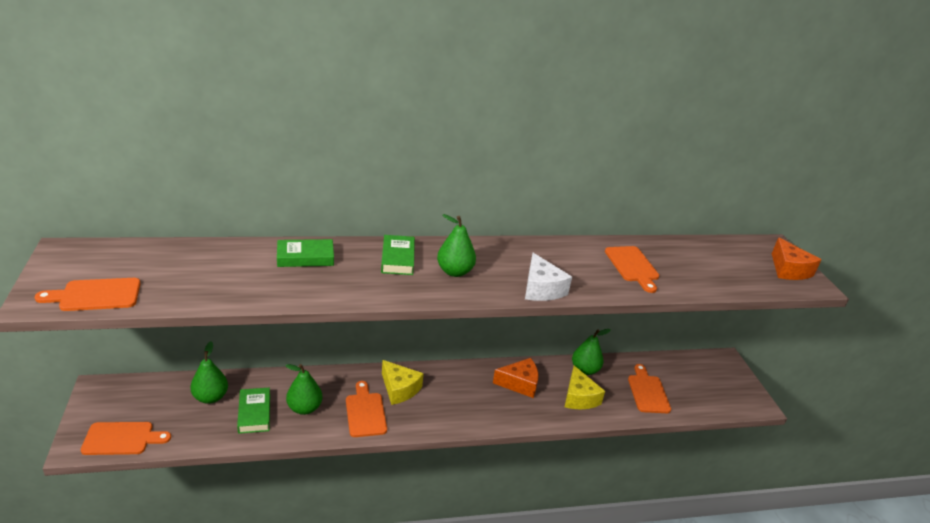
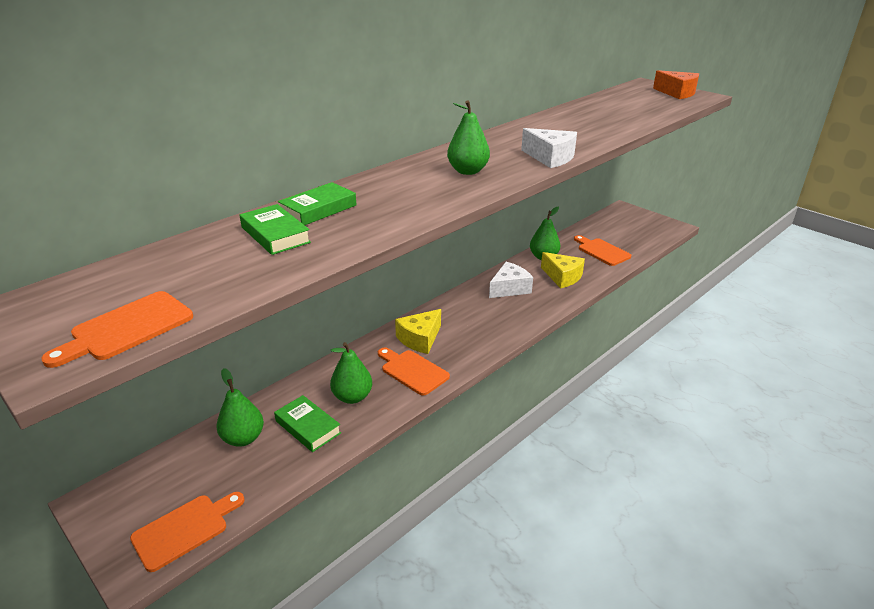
camera: 30 degrees left, 0 degrees up
green book [381,235,415,275] -> green book moved to [239,204,311,255]
yellow cheese [382,360,424,405] -> yellow cheese turned 120 degrees clockwise [395,309,441,354]
orange cheese [493,358,538,398] -> white cheese [489,262,533,298]
orange cutting board [605,246,659,293] -> none

